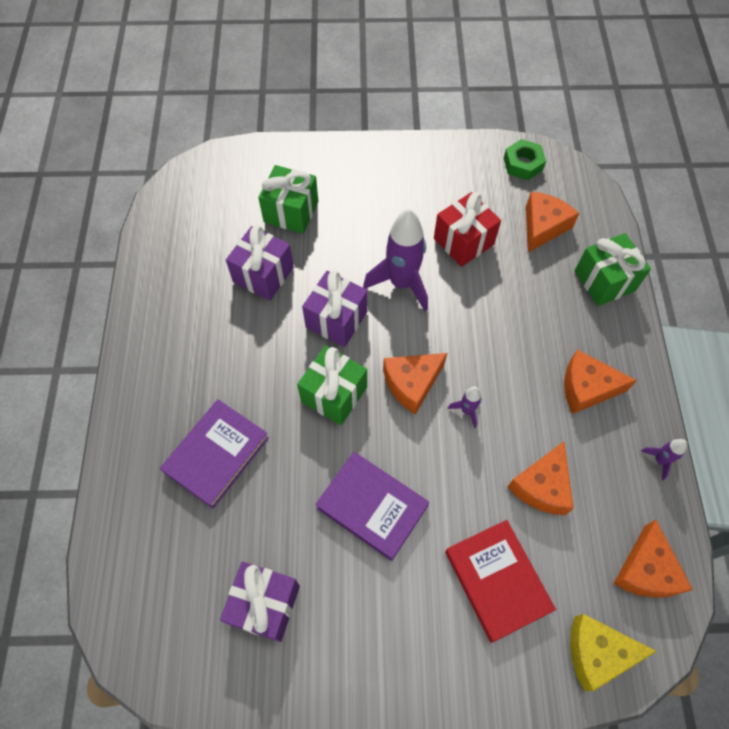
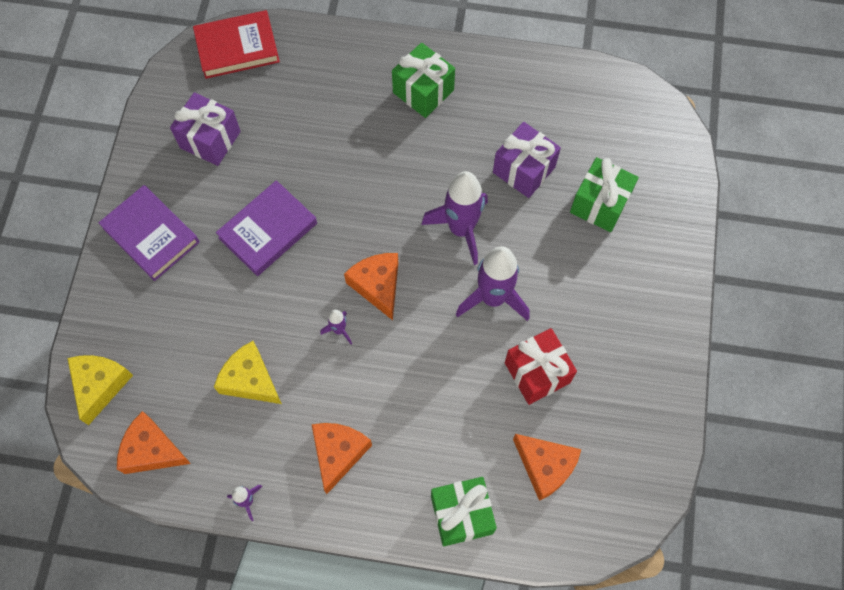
camera: 100 degrees right, 5 degrees up
purple book [160,399,269,509] -> purple book moved to [99,185,200,281]
green gift [297,346,367,425] -> green gift moved to [392,43,455,118]
purple gift [302,270,368,347] -> purple rocket [421,171,488,265]
red book [445,520,556,643] -> red book moved to [193,10,280,79]
green nut [504,139,546,180] -> none
orange cheese [507,442,574,515] -> yellow cheese [214,341,282,404]

